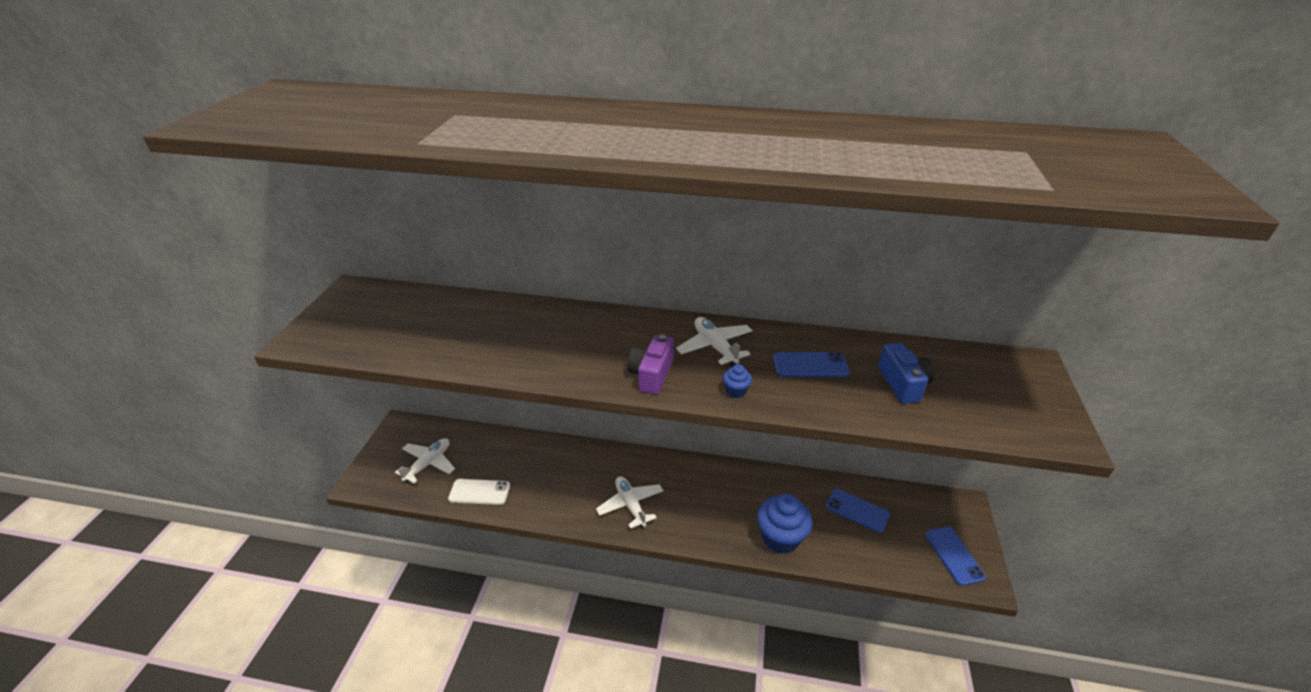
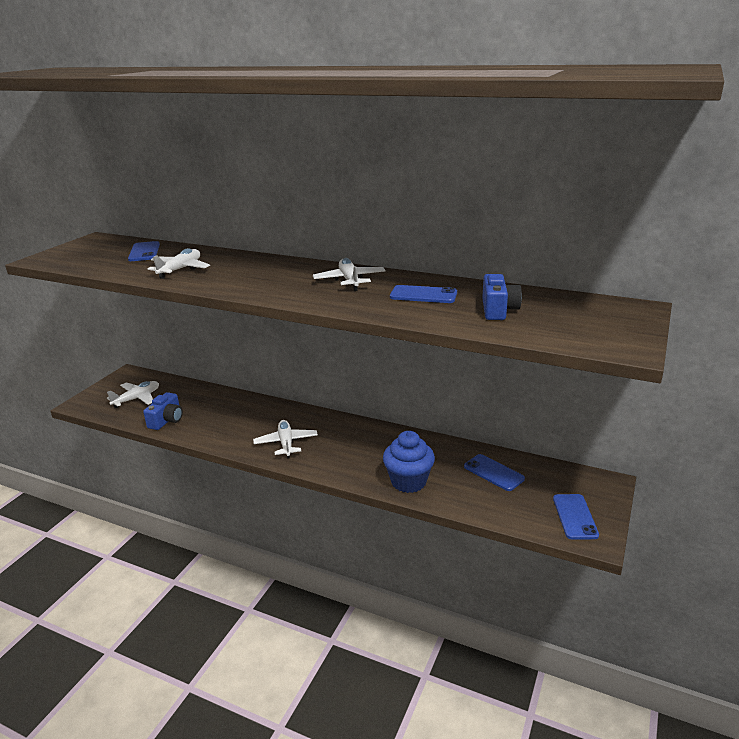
camera: 15 degrees right, 10 degrees down
white phone [448,479,510,505] -> blue camera [143,392,183,430]
purple camera [627,335,674,395] -> none
blue cupcake [723,364,752,398] -> none
none -> blue phone [128,241,160,261]
none -> white plane [147,248,210,279]

